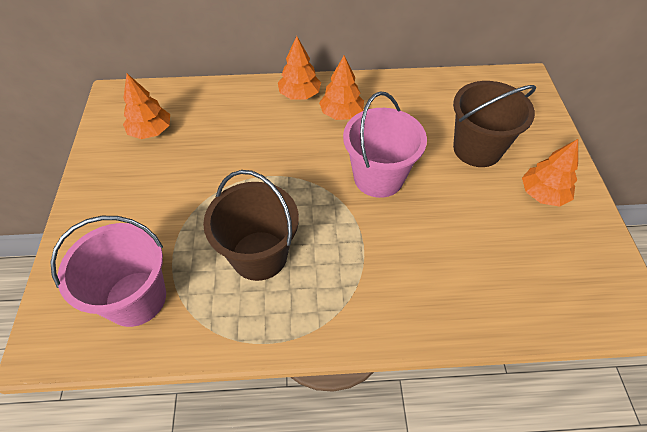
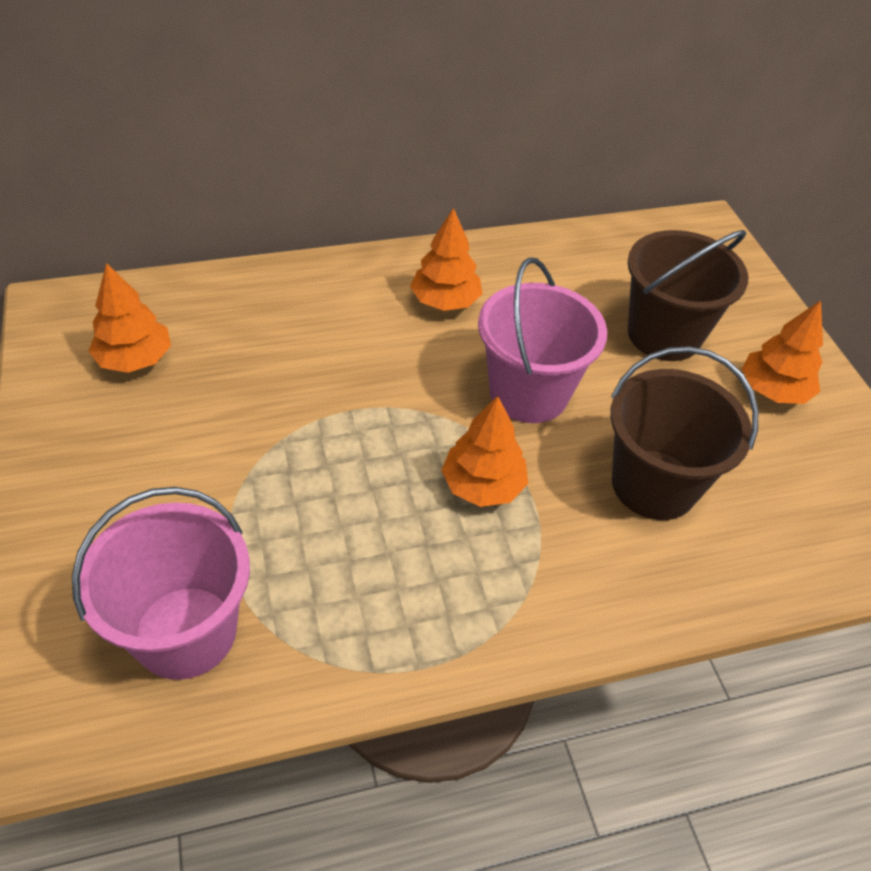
camera: 15 degrees left, 5 degrees down
brown bucket [203,170,299,281] -> brown bucket moved to [610,346,758,520]
orange tree [278,36,321,100] -> orange tree moved to [441,396,528,507]

